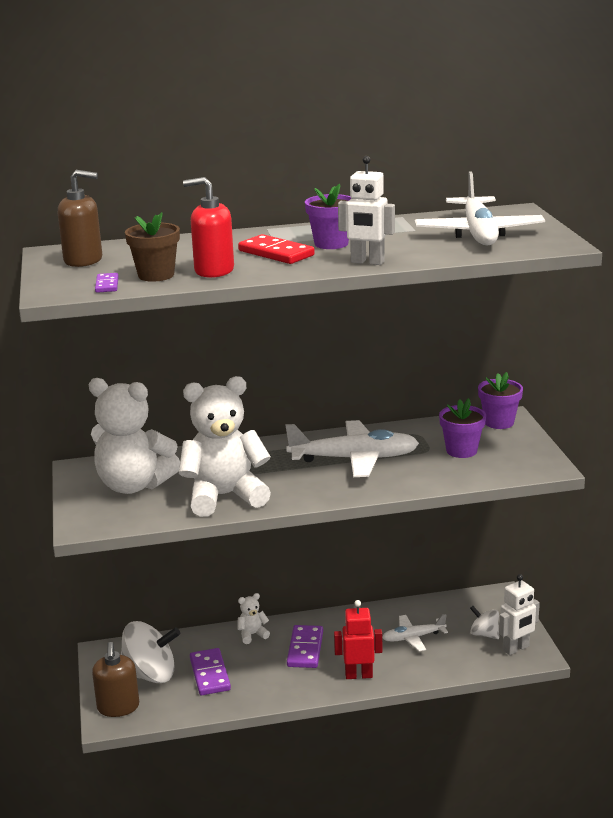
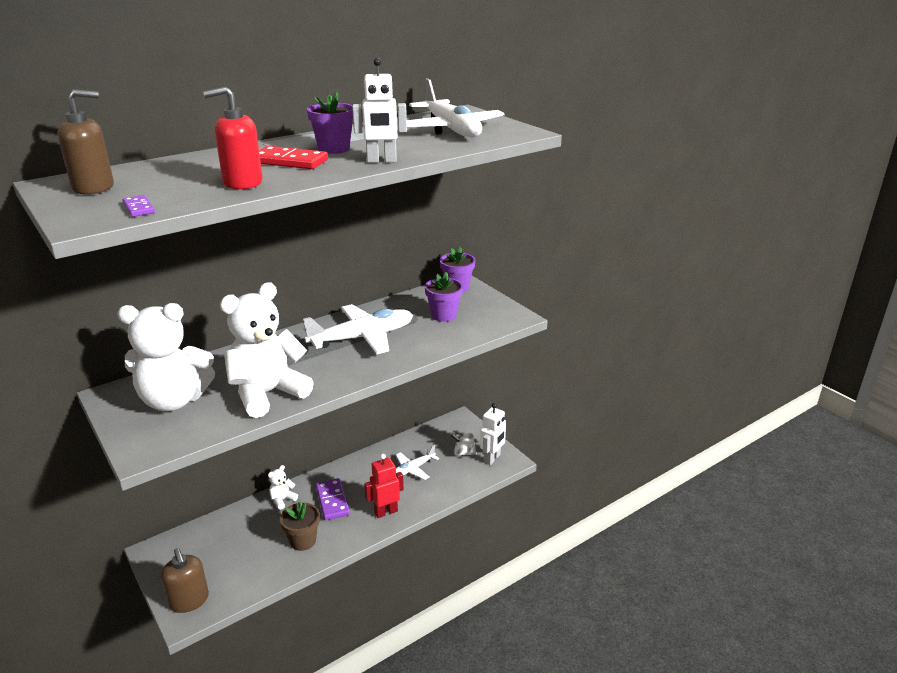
camera: 25 degrees left, 5 degrees up
white spinning top [121,621,180,683] -> none
brown flower pot [125,212,180,282] -> brown flower pot moved to [280,501,320,551]
purple domino [190,648,231,695] -> none

